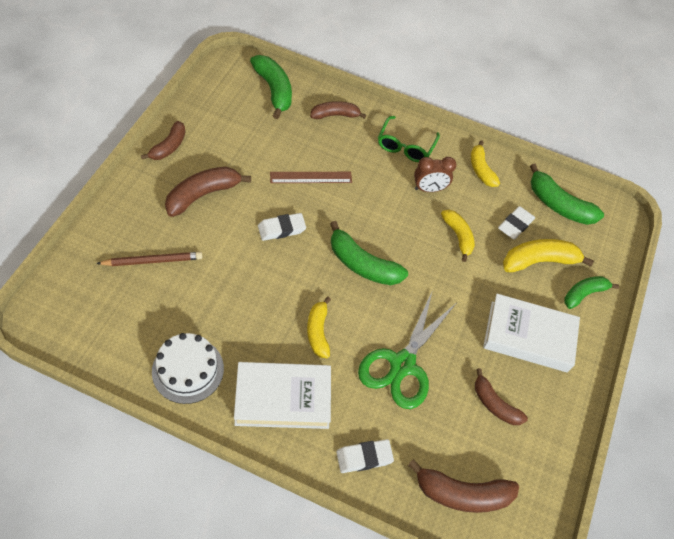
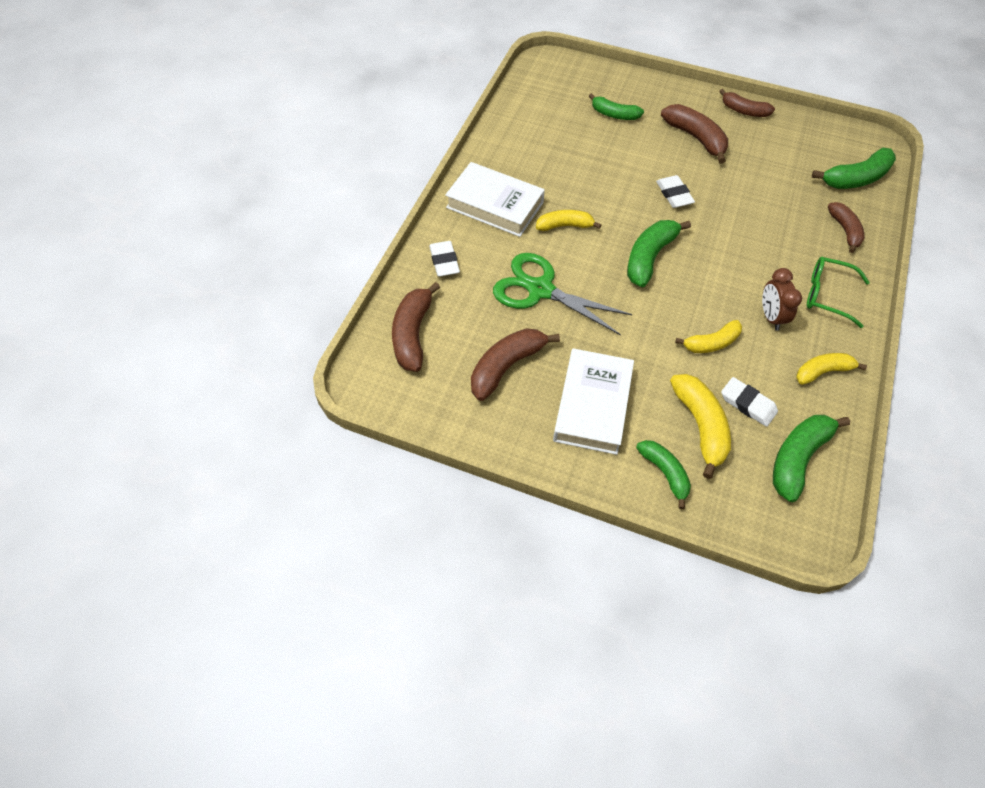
camera: 95 degrees right, 0 degrees up
brown pencil [96,252,202,266] -> green banana [589,93,644,120]
white cake [152,333,224,404] -> none
white book [234,362,331,429] -> white book turned 60 degrees counterclockwise [445,162,545,237]
brown ruler [270,172,352,183] -> none
brown banana [475,368,528,425] -> brown banana [471,328,560,401], size x1.51

